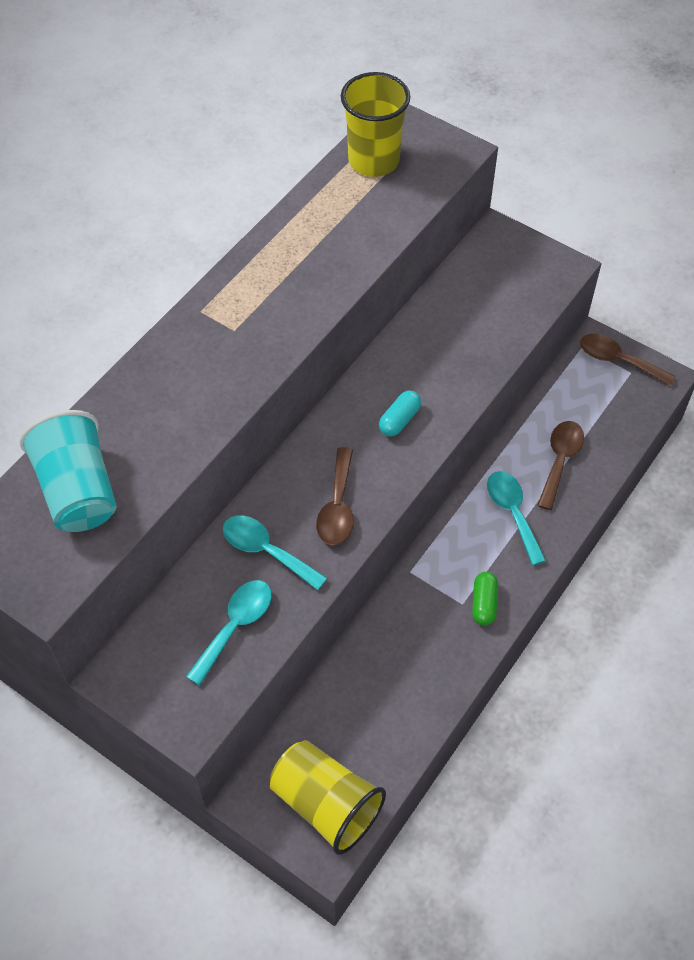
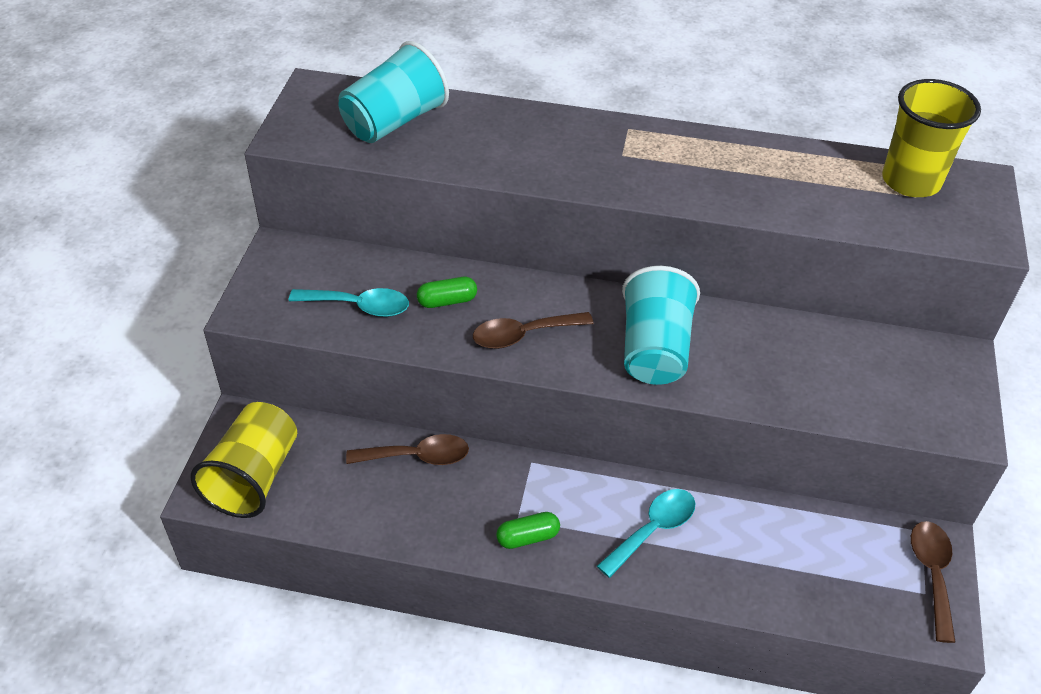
camera: 65 degrees right, 10 degrees down
turquoise spoon [223,515,327,591] -> green capsule [417,277,477,308]
turquoise capsule [379,390,421,436] -> turquoise cup [622,266,700,385]
brown spoon [537,421,584,510] -> brown spoon moved to [346,434,469,465]

